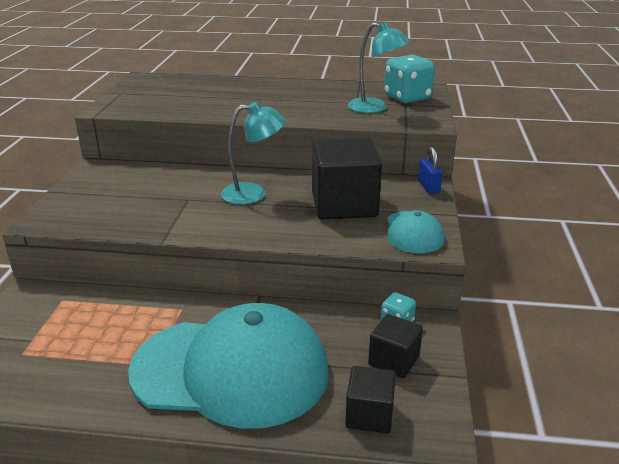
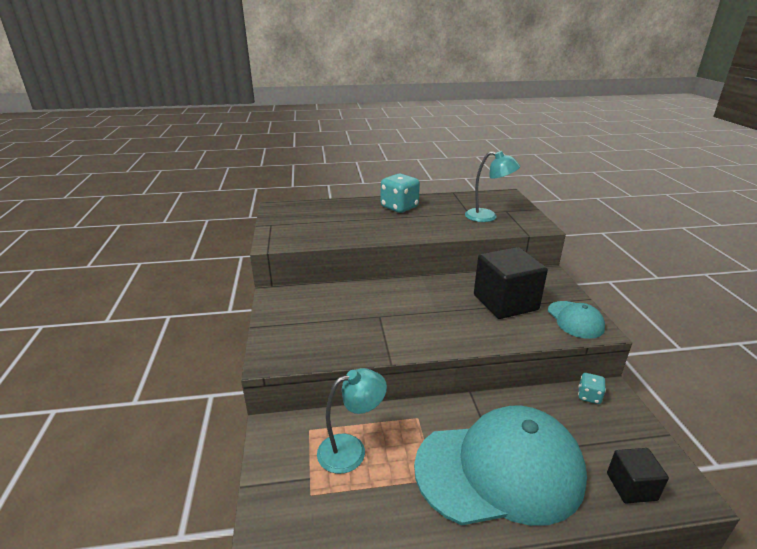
camera: 15 degrees left, 0 degrees up
turquoise lamp [221,102,285,204] -> turquoise lamp moved to [317,368,387,474]
black cube [368,314,423,378] -> none
turquoise dice [384,55,435,103] -> turquoise dice moved to [381,174,420,213]
blue padlock [418,147,443,194] -> none

